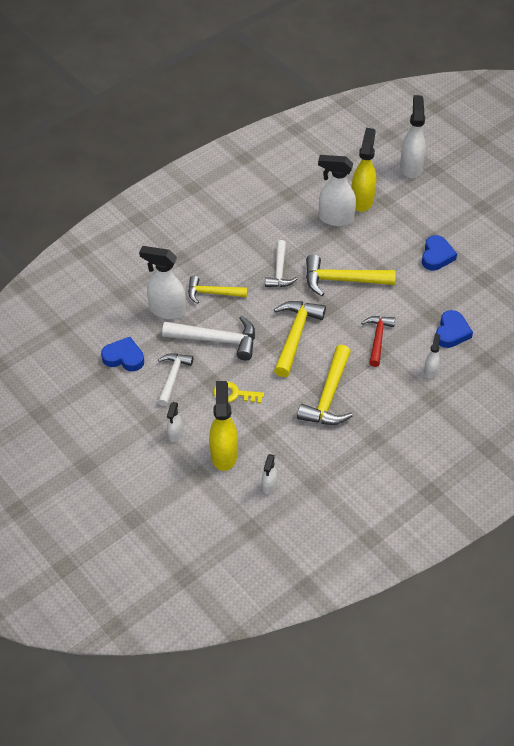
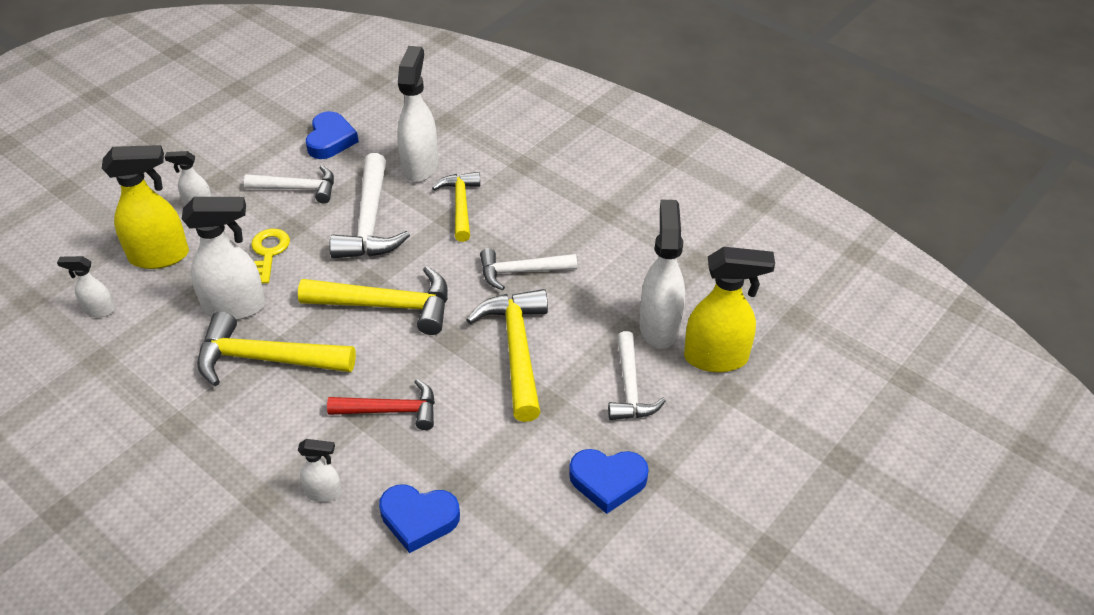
camera: 80 degrees right, 5 degrees down
white spray bottle [400,95,426,178] -> white spray bottle moved to [182,197,266,320]
none -> white hammer [608,331,666,420]

